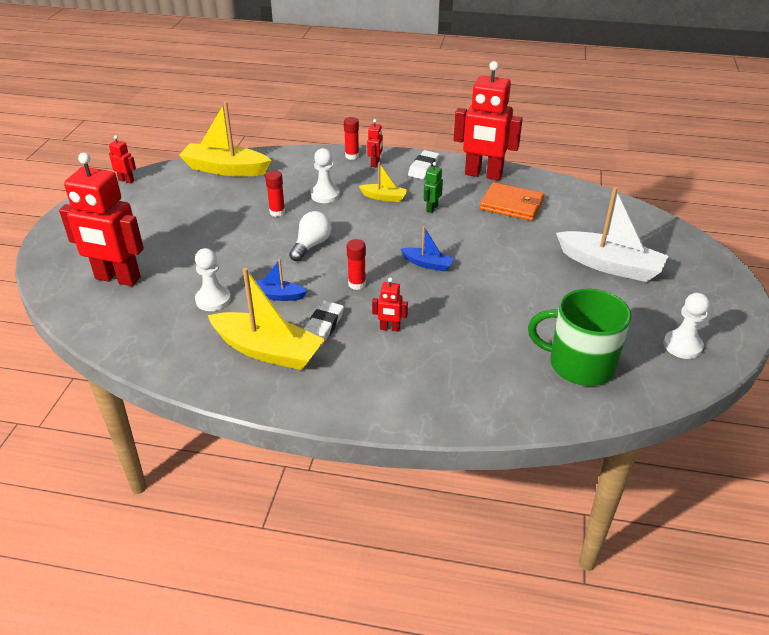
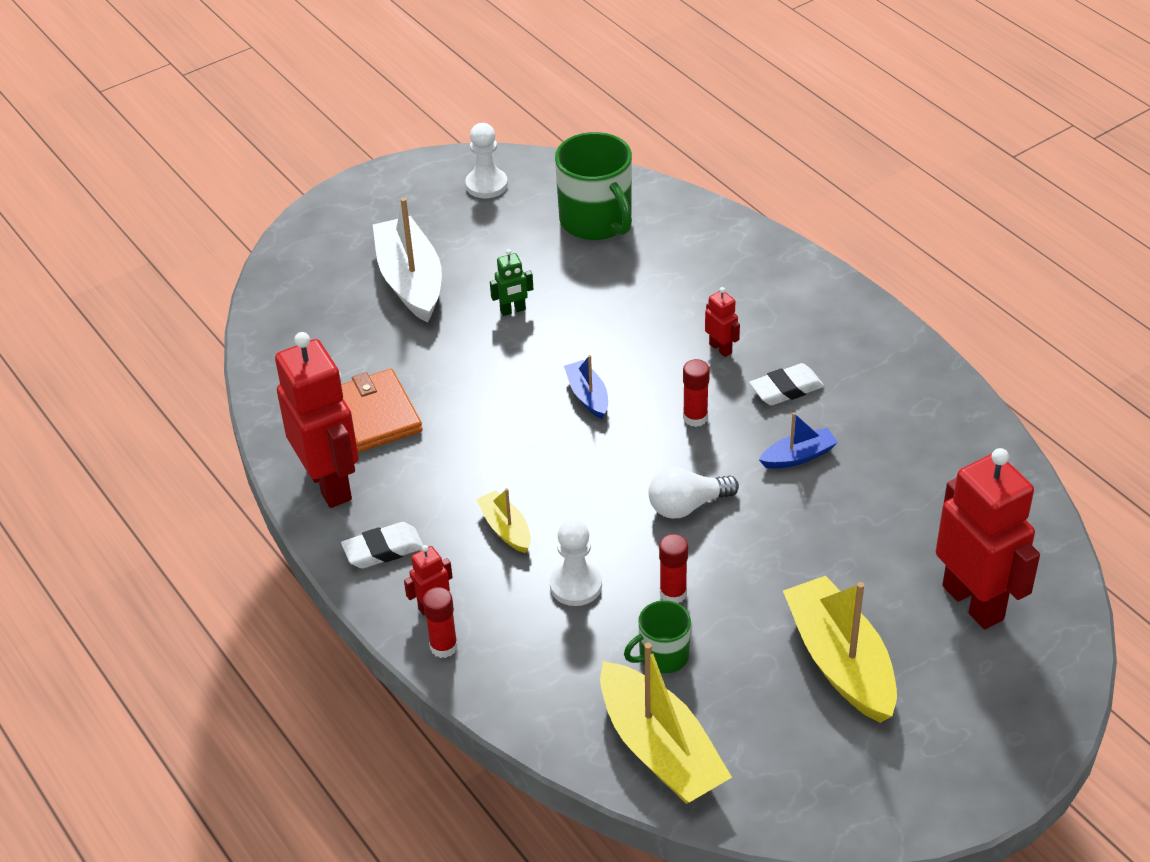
camera: 135 degrees left, 5 degrees up
red robot [109,135,136,184] -> none
white pawn [195,248,231,311] -> none
yellow boat [208,268,325,370] -> yellow boat moved to [783,576,897,723]
blue boat [250,259,307,301] -> blue boat turned 75 degrees counterclockwise [759,412,838,469]
green robot [424,162,443,213] -> green robot moved to [490,249,533,316]
none -> green mug [624,600,691,674]

